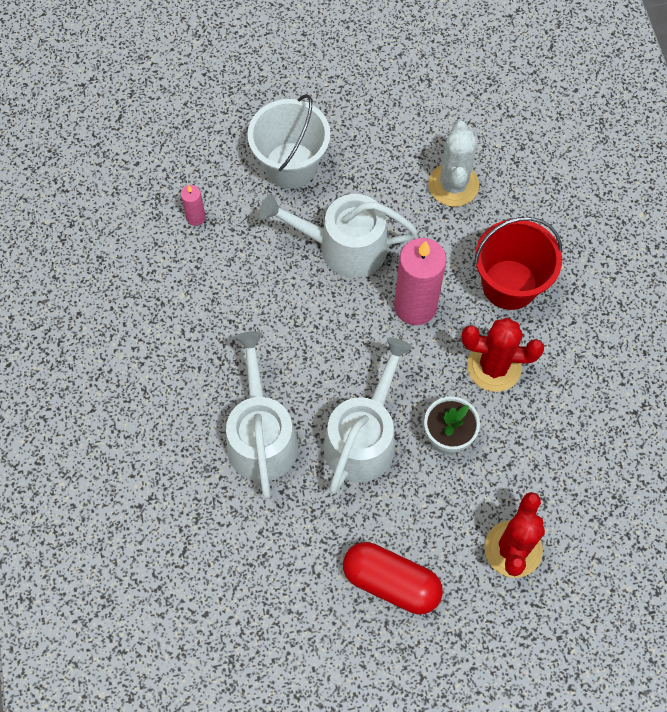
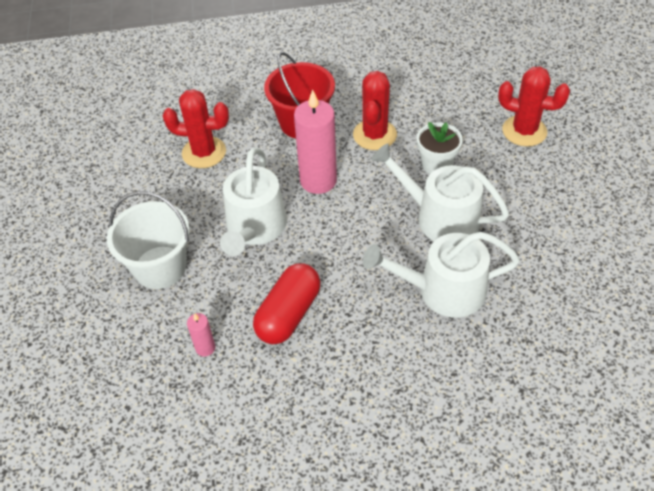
camera: 85 degrees left, 15 degrees down
red capsule [343,542,443,614] -> red capsule moved to [253,263,320,344]
white cactus [428,121,479,207] -> red cactus [163,89,229,168]

